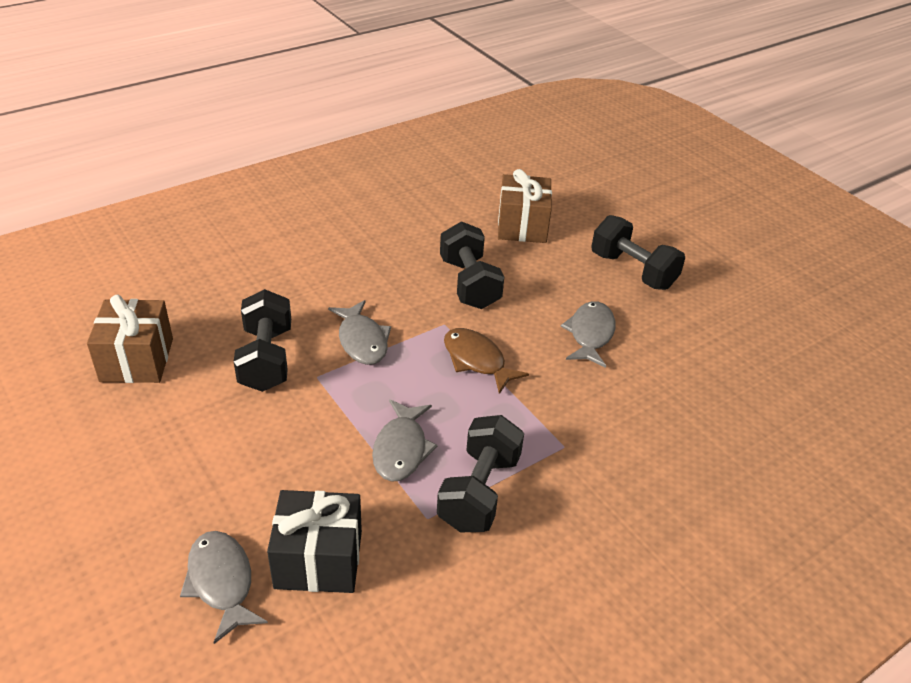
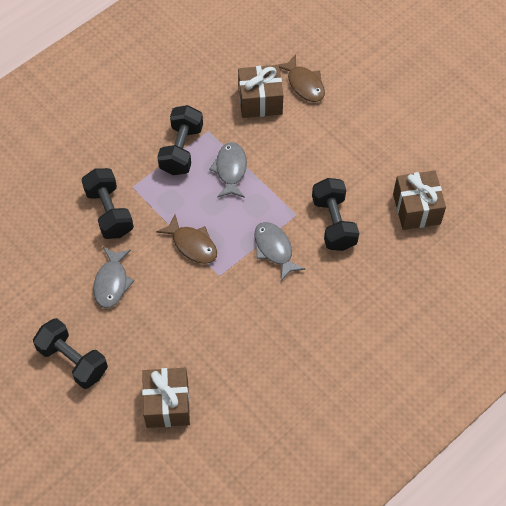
camera: 175 degrees right, 20 degrees up
grey fish [180,531,268,644] -> brown fish [278,54,325,102]
black gift [267,490,362,593] -> brown gift [238,65,283,118]
black dumbbell [440,221,504,309] -> black dumbbell moved to [81,168,134,239]

